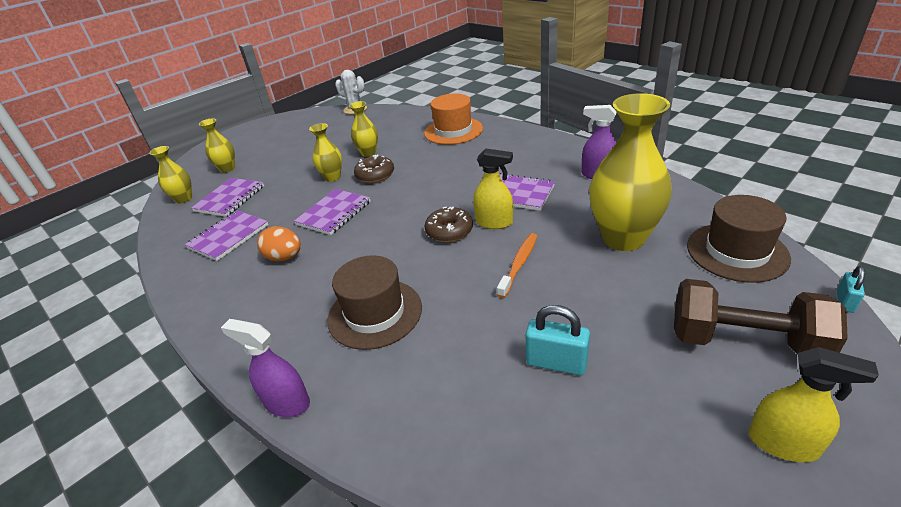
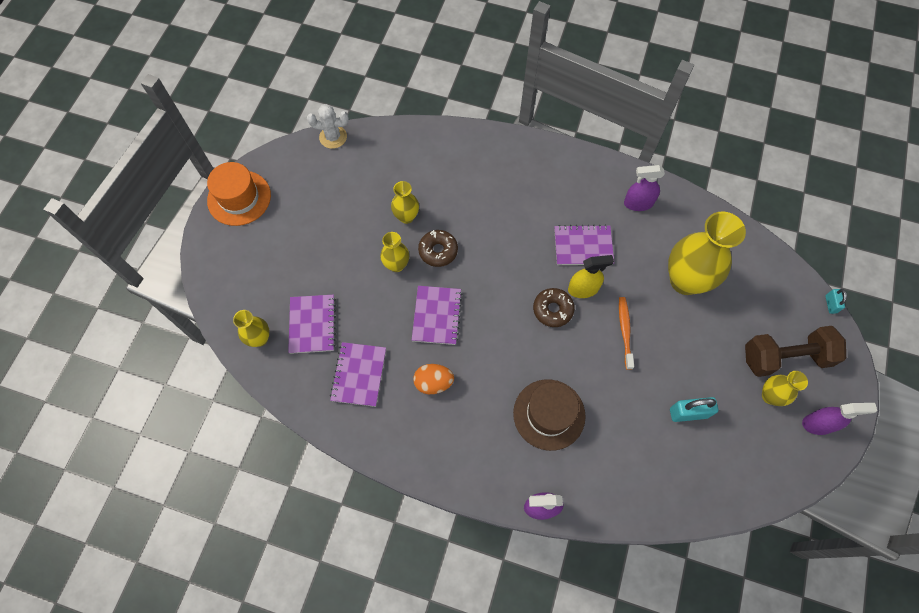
camera: 30 degrees left, 30 degrees up
yellow vase [199,118,235,173] -> yellow vase moved to [762,371,808,406]
orange hat [424,93,483,145] -> orange hat moved to [207,162,271,226]
brown hat [687,195,791,283] -> none
yellow spray bottle [749,347,879,462] -> purple spray bottle [802,403,877,435]

